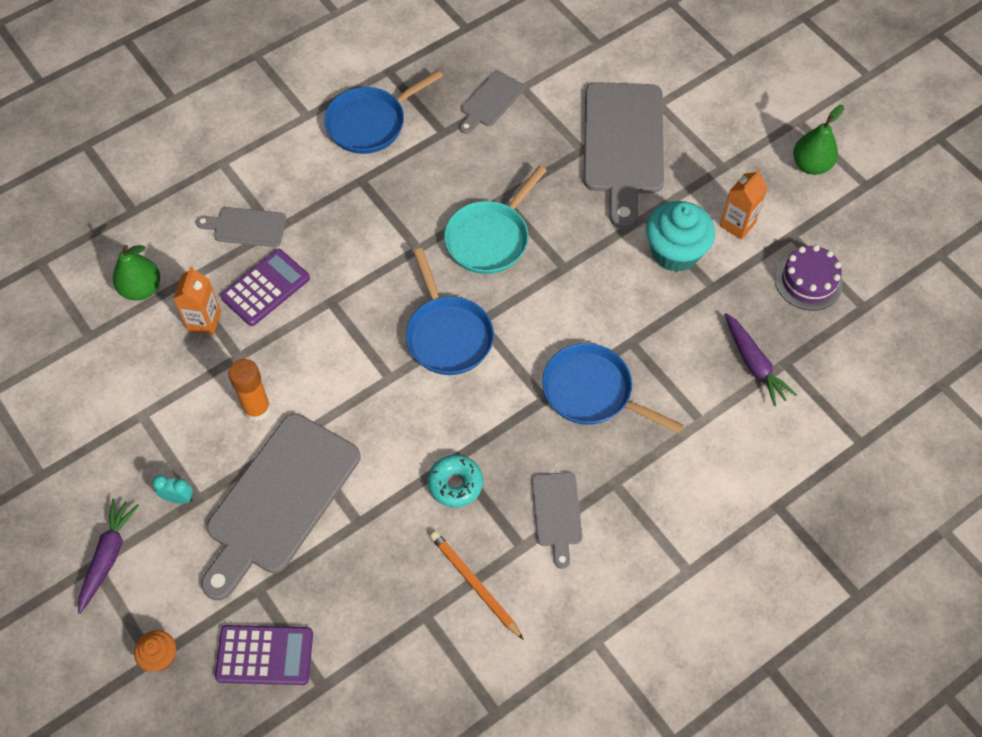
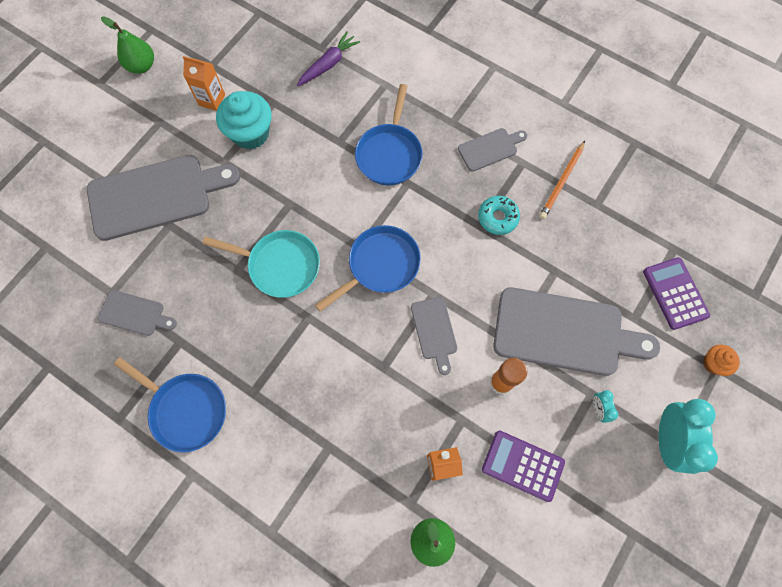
camera: 110 degrees left, 10 degrees up
purple carrot [78,498,139,614] -> turquoise clock [659,399,718,474]
grey cutting board [196,207,286,247] -> grey cutting board moved to [411,297,457,375]
purple calculator [220,249,310,326] -> purple calculator moved to [482,431,565,502]
purple cake [775,245,843,311] -> none

